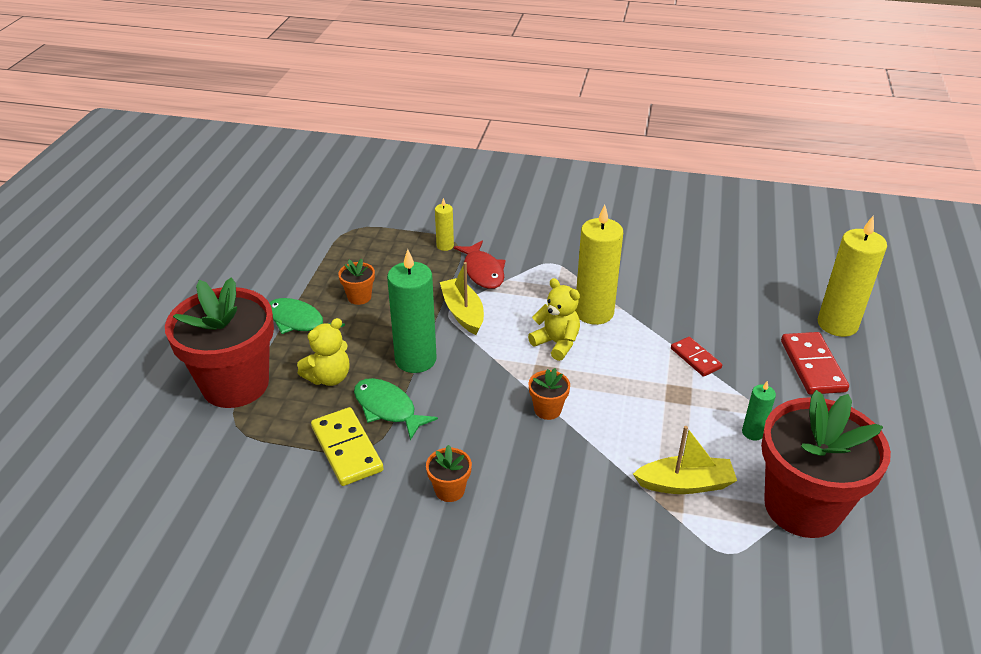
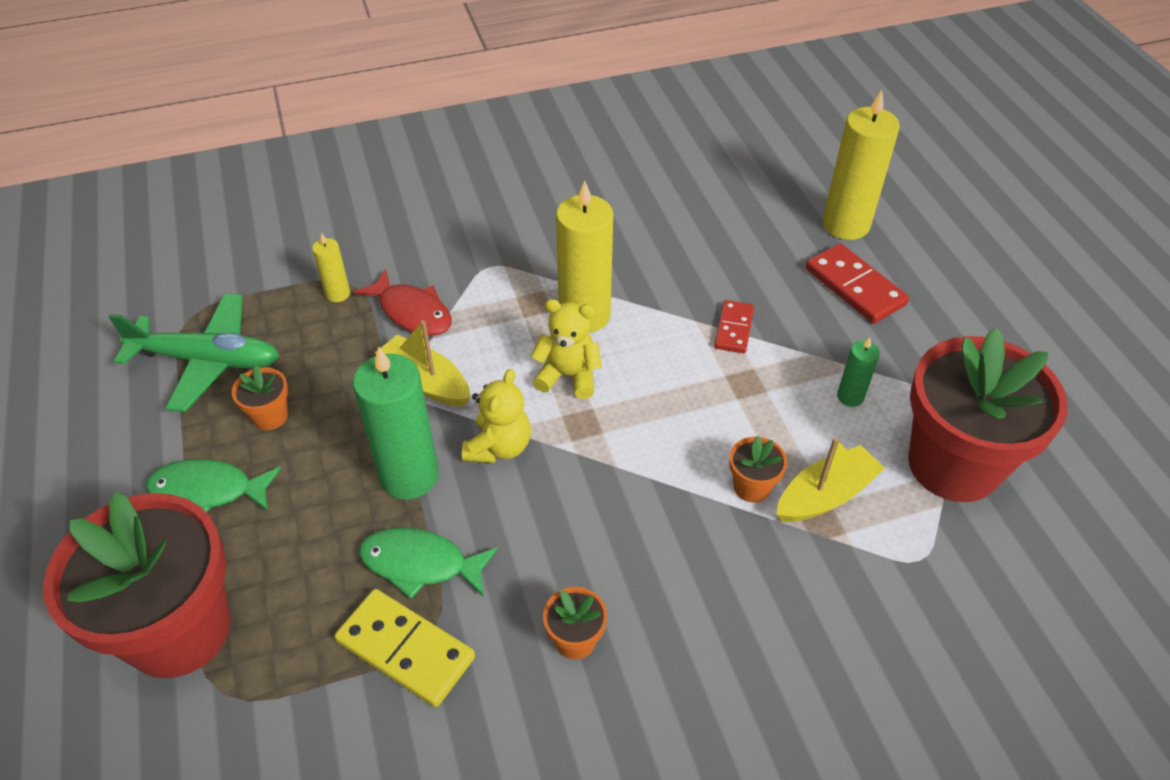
camera: 30 degrees left, 10 degrees up
yellow teddy bear [297,318,350,386] -> yellow teddy bear moved to [462,369,531,463]
orange flower pot [528,368,570,420] -> orange flower pot moved to [729,436,787,503]
red domino [671,337,722,377] -> red domino turned 75 degrees clockwise [714,300,754,353]
none -> green plane [108,294,280,412]

